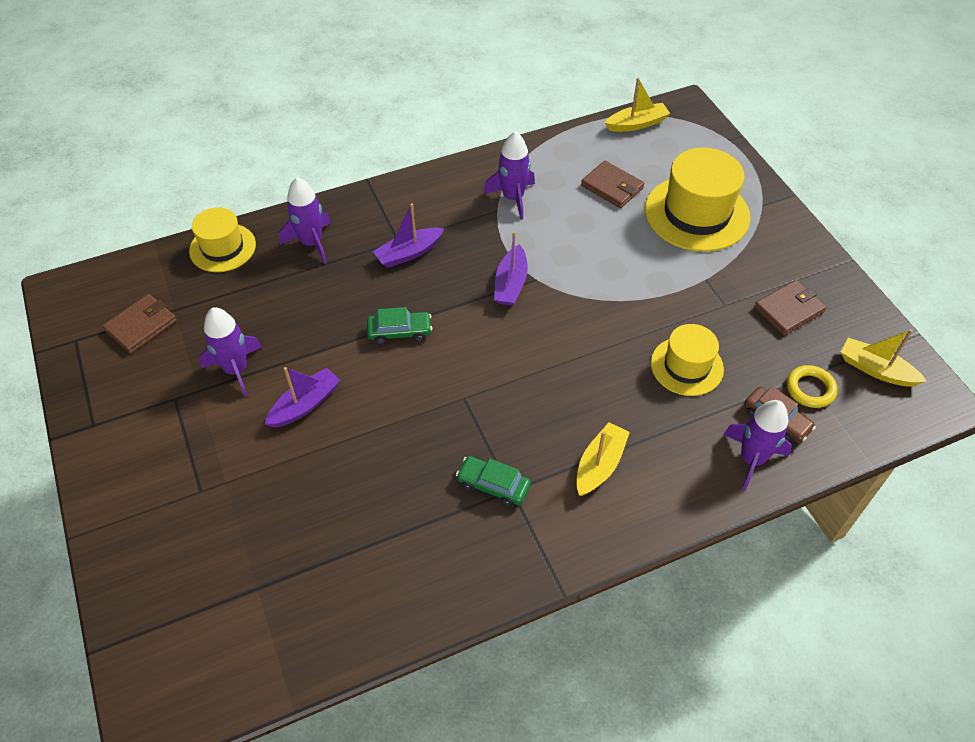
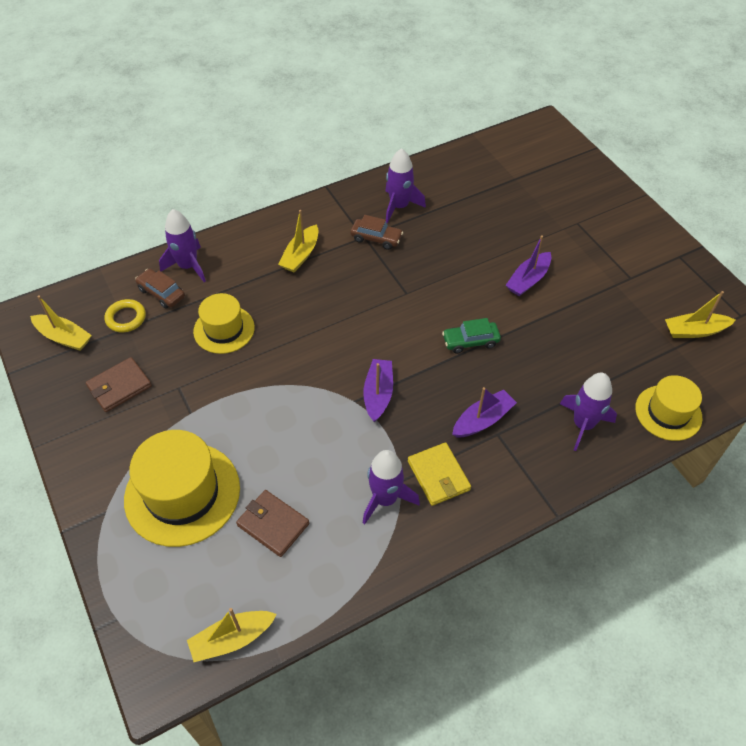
camera: 175 degrees right, 0 degrees up
brown wallet [102,294,177,354] -> yellow boat [665,291,736,338]
purple rocket [199,307,262,397] -> purple rocket moved to [385,148,426,223]
green car [456,456,531,507] -> brown car [350,215,403,250]
none -> yellow wallet [408,442,471,506]

